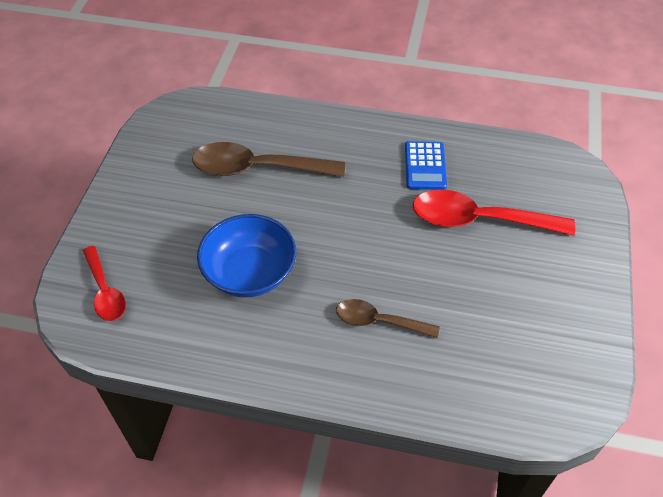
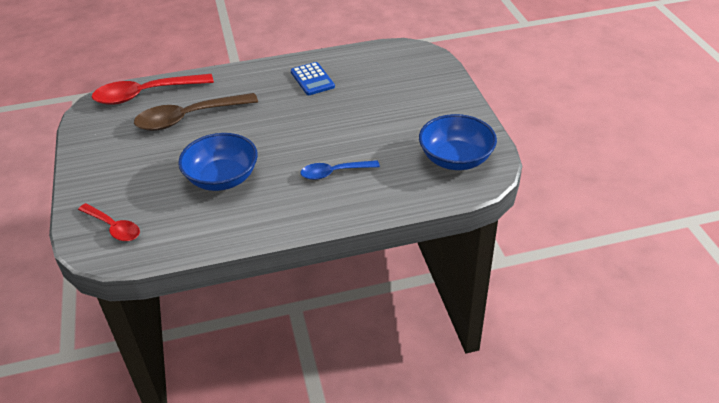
camera: 25 degrees left, 10 degrees down
brown spoon [336,299,440,338] -> blue spoon [300,160,380,180]
red spoon [412,190,576,236] -> red spoon moved to [92,74,214,105]
none -> blue bowl [419,114,497,170]

